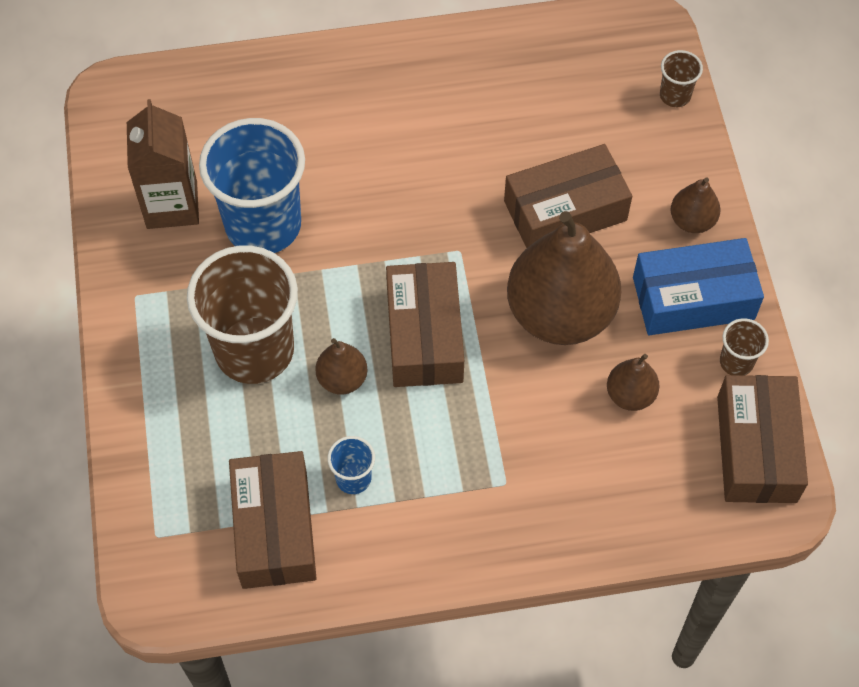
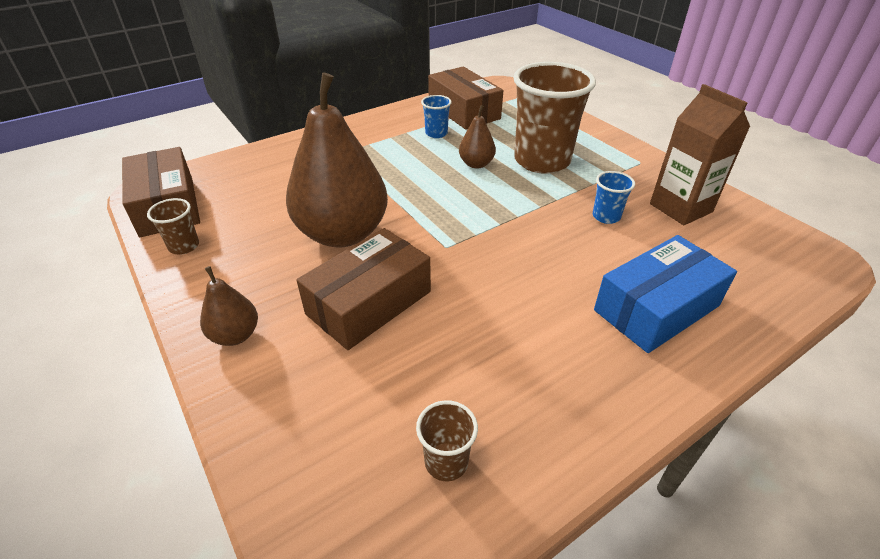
camera: 155 degrees right, 20 degrees down
blue cup [199,118,305,253] -> blue cup [593,171,635,224], size x0.43
brown box [386,262,464,387] -> none
brown pear [607,354,660,411] -> none
blue box [633,238,764,335] -> blue box moved to [594,235,737,353]
brown cup [660,50,703,107] -> brown cup moved to [416,400,478,481]

